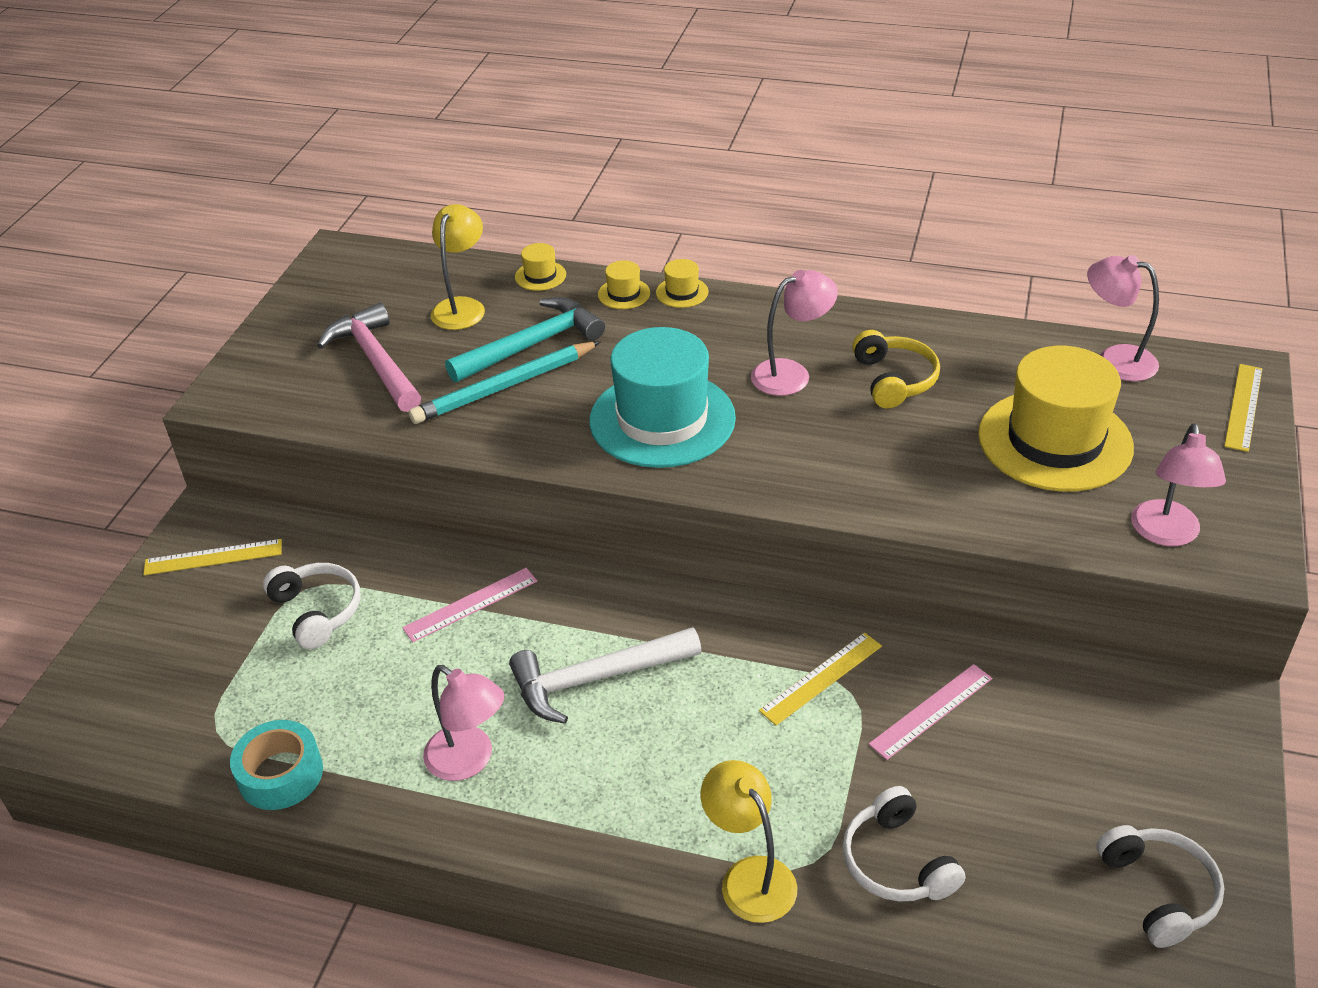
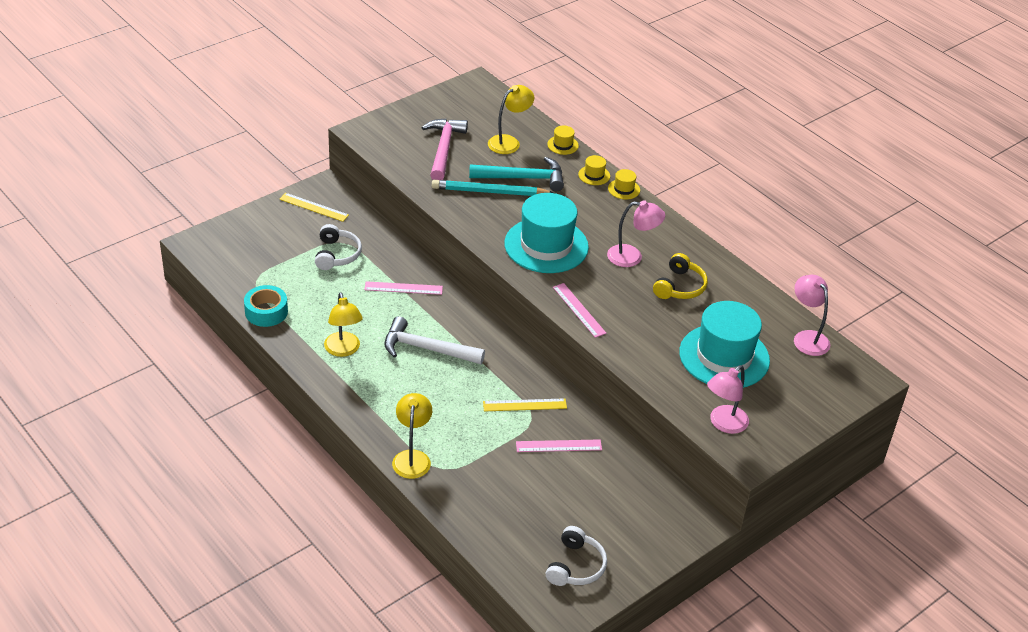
camera: 30 degrees right, 0 degrees up
pink lamp [423,665,504,781] -> yellow lamp [324,292,363,357]
white headphones [843,786,966,902] -> none
yellow hat [978,346,1134,492] -> turquoise hat [679,301,770,388]
yellow ruler [1224,364,1262,452] -> none
none -> pink ruler [553,283,607,338]

